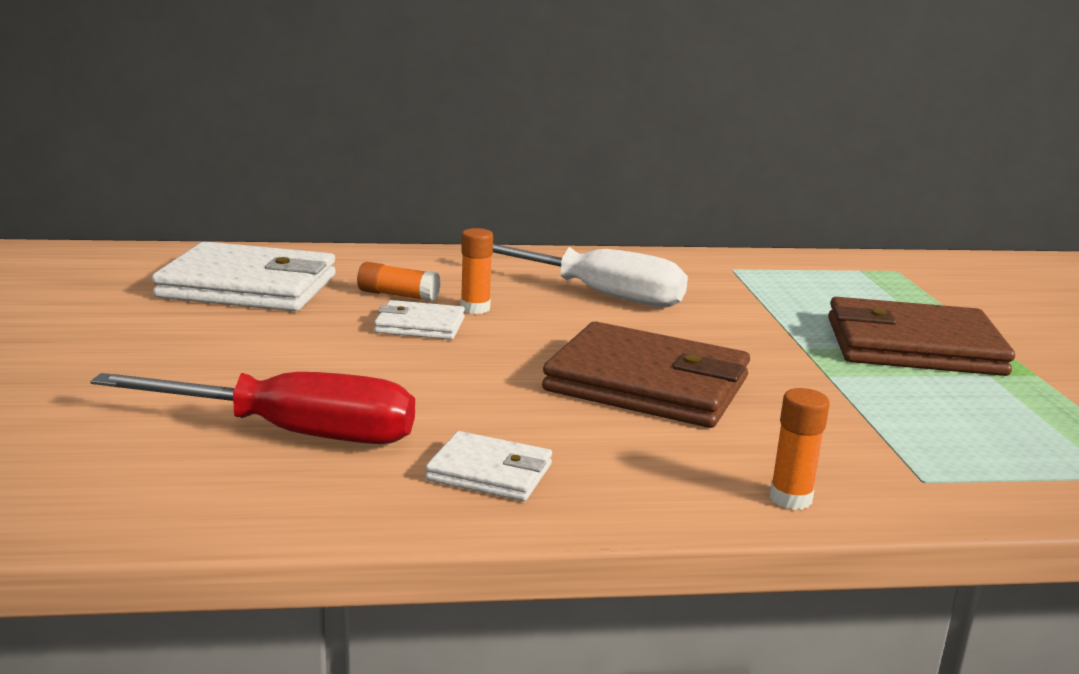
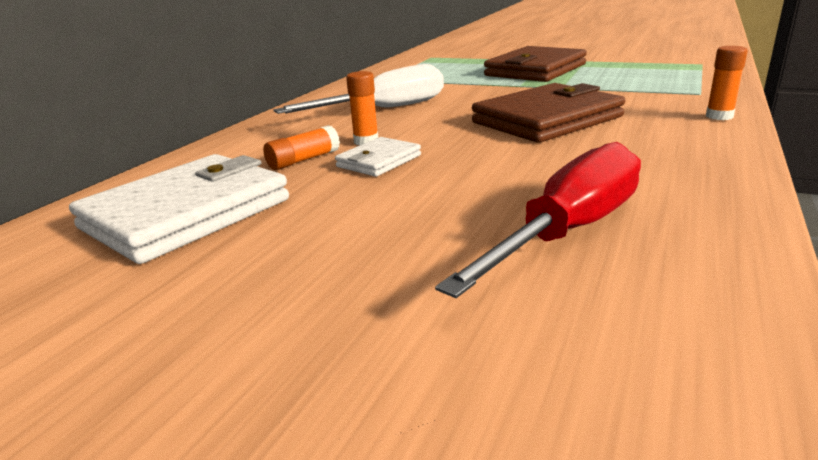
camera: 55 degrees left, 5 degrees up
white wallet [425,431,552,501] -> none

